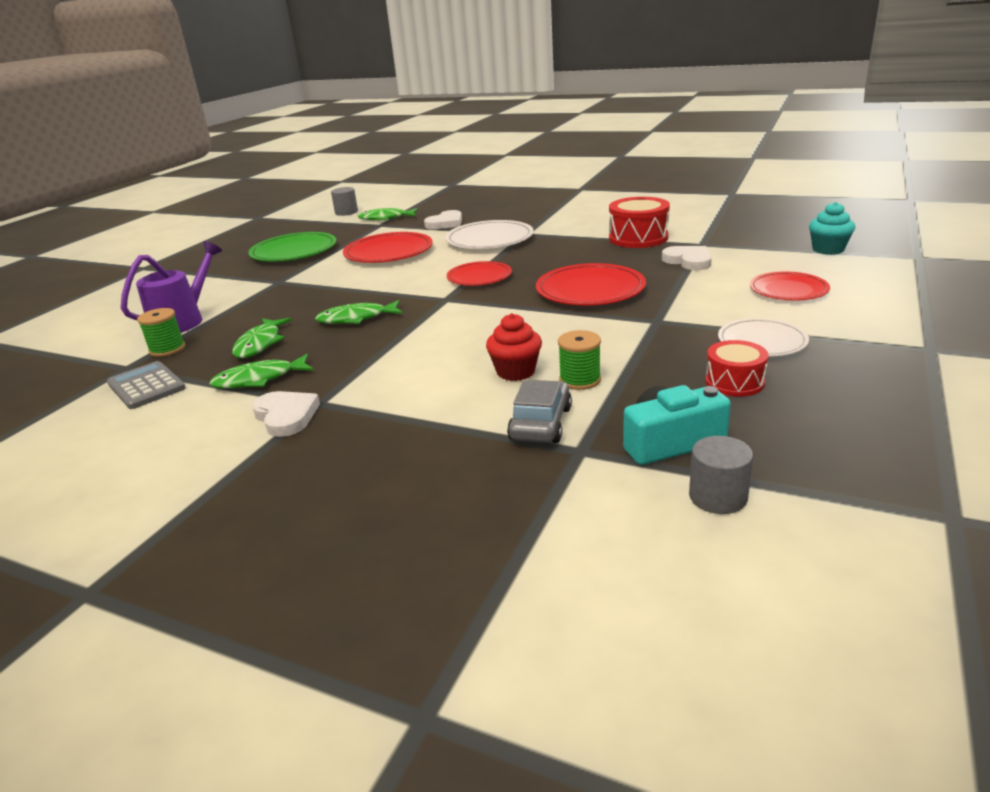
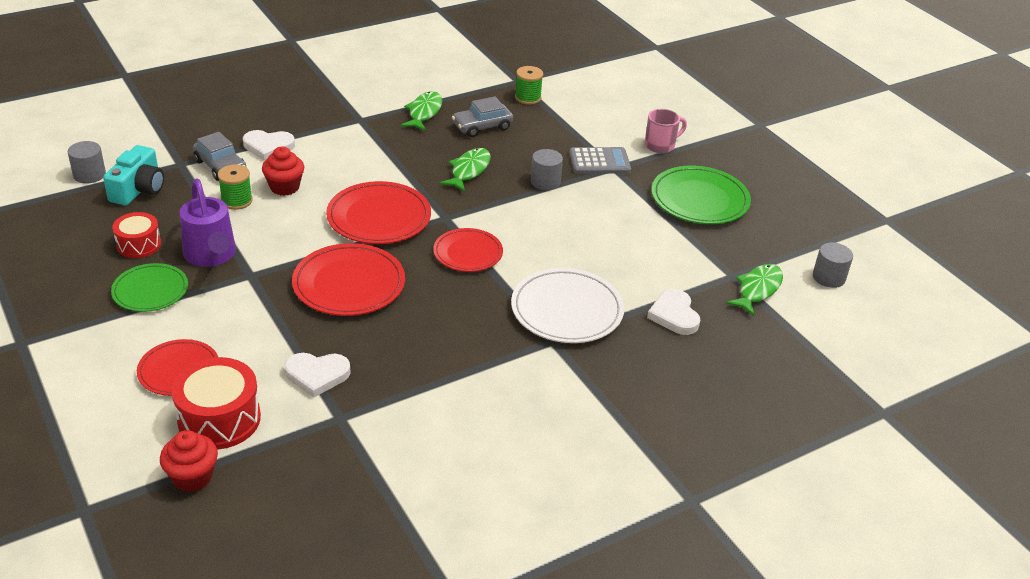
camera: 120 degrees right, 10 degrees up
grey calculator [107,361,186,409] -> grey calculator moved to [570,147,631,174]
purple watering can [121,241,222,333] -> purple watering can moved to [180,178,236,267]
green fish [232,318,291,358] -> grey car [452,97,513,137]
white heart [252,391,320,437] -> white heart moved to [243,130,295,161]
red plate [343,232,433,263] -> red plate moved to [326,181,431,244]
red drum [609,197,670,248] -> red drum moved to [171,357,261,449]
white plate [718,318,809,356] -> green plate [111,263,188,312]
turquoise cupcake [809,202,855,255] -> red cupcake [160,430,218,492]
none -> grey cylinder [531,149,563,190]
none -> pink mug [645,109,687,153]

